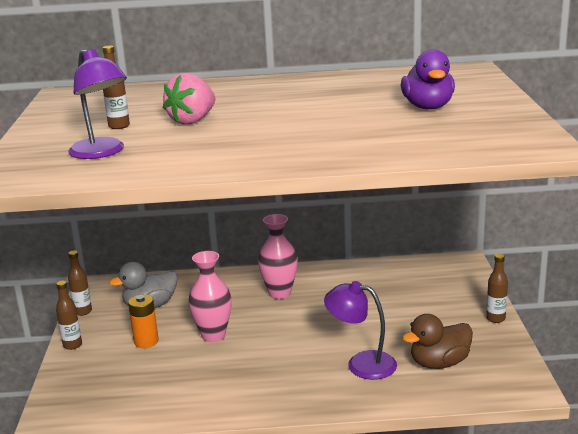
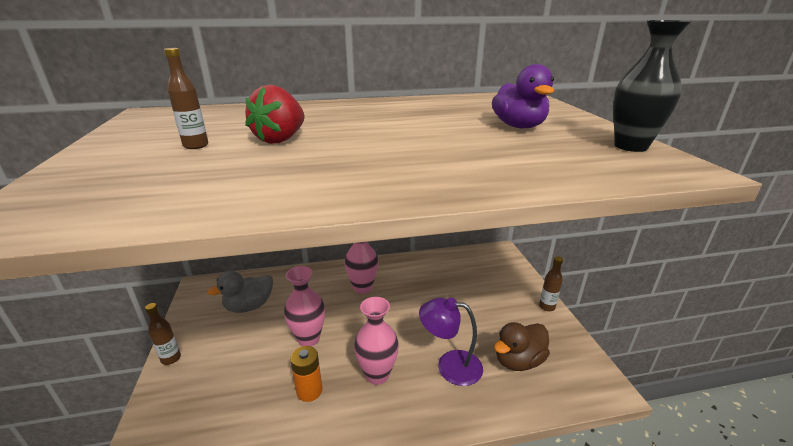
camera: 10 degrees left, 5 degrees up
purple lamp [68,49,127,159] -> none
brown bottle [68,250,92,316] -> none
orange battery [128,294,159,348] -> orange battery moved to [290,346,323,402]
pink strawberry [163,73,215,124] -> red strawberry [245,85,305,144]
none -> pink vase [354,297,399,385]
none -> black vase [613,20,691,152]

